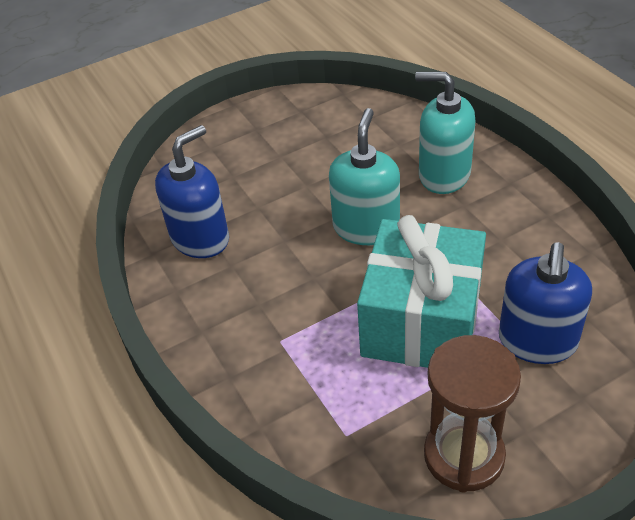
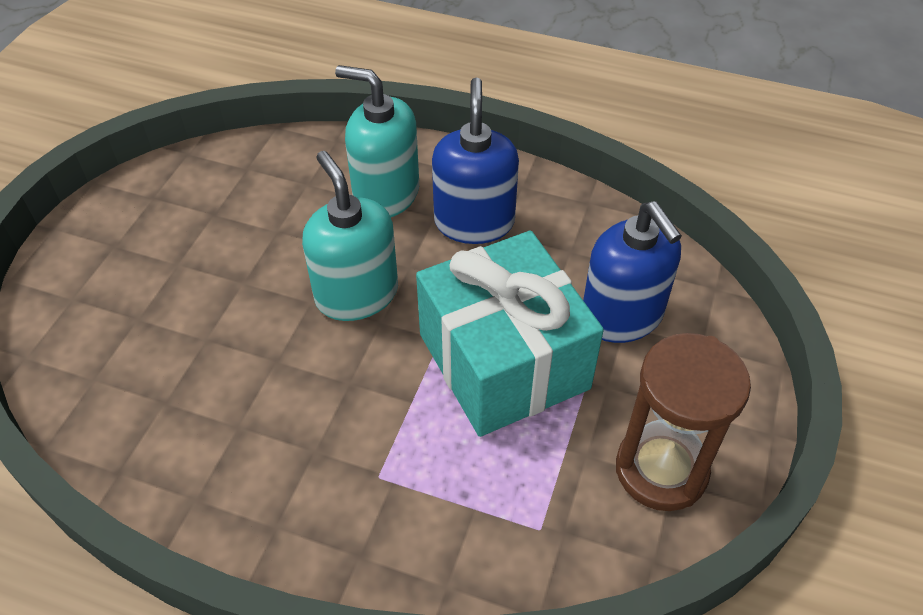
camera: 45 degrees left, 5 degrees up
blue soap dispenser [155,125,229,258] -> blue soap dispenser moved to [432,77,519,244]
turquoise soap dispenser [415,72,476,194] -> turquoise soap dispenser turned 45 degrees clockwise [335,65,419,217]

